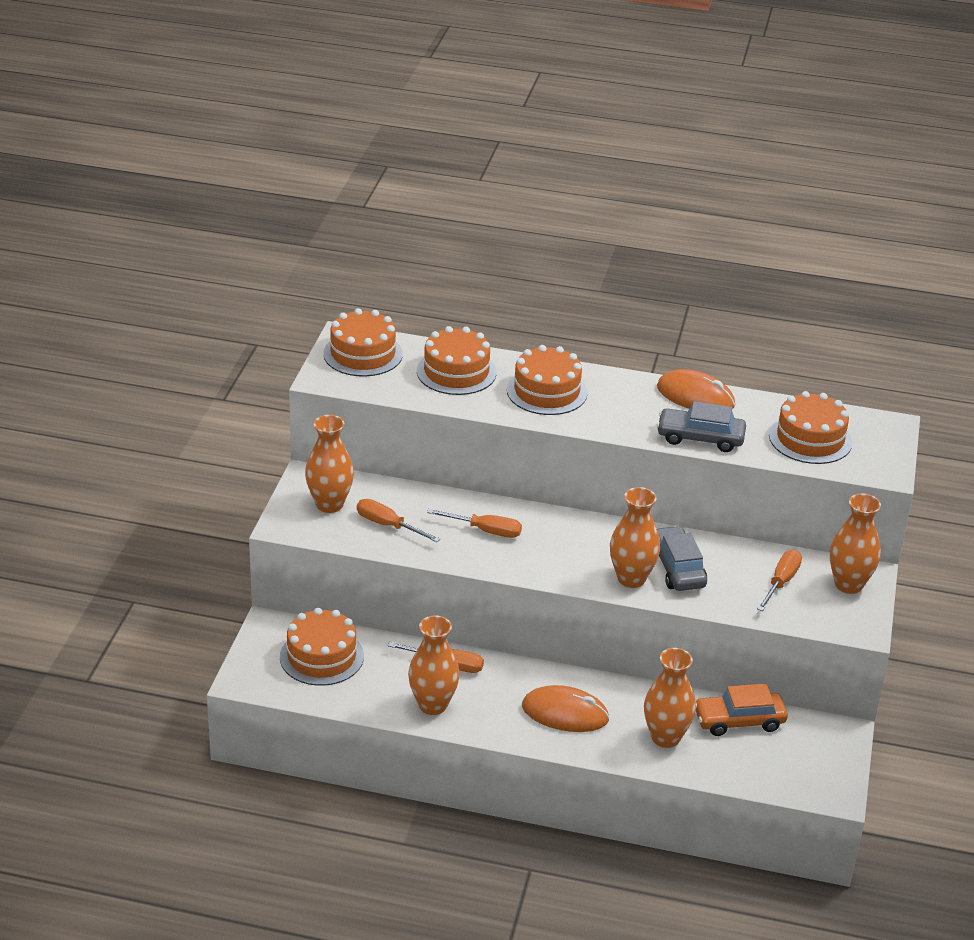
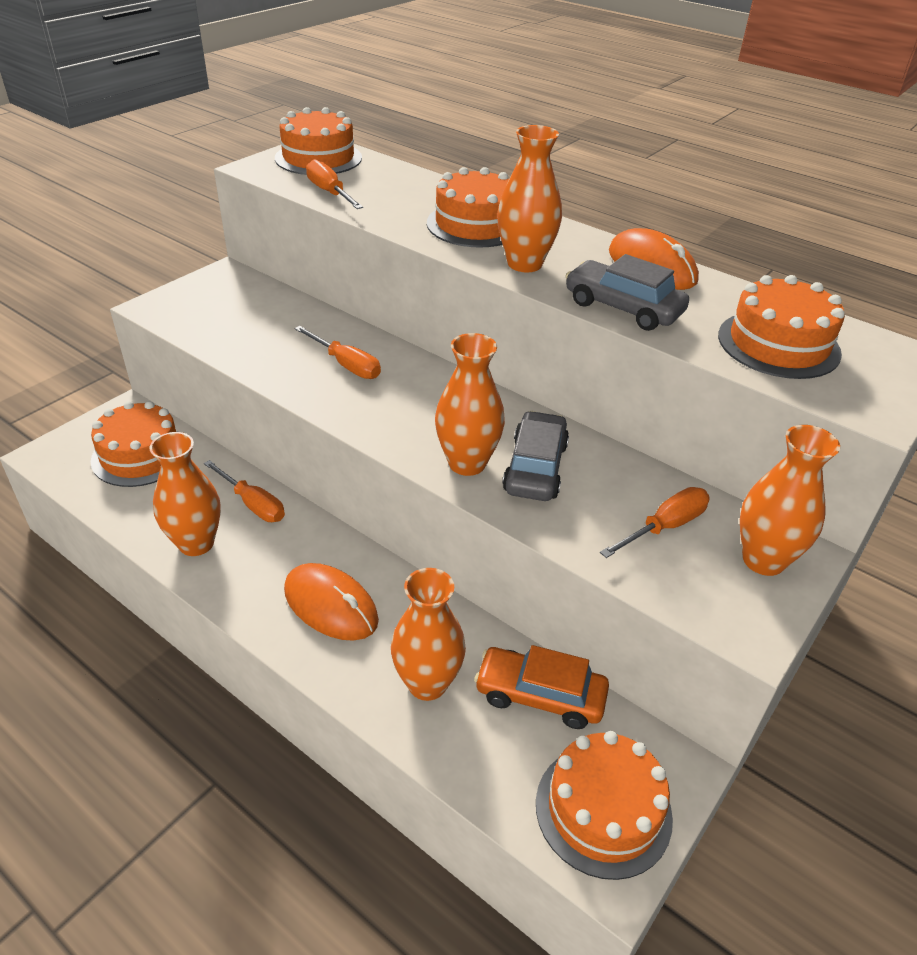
camera: 25 degrees right, 5 degrees up
orange vase [305,415,354,513] -> orange vase moved to [497,125,562,272]
orange screwdriver [357,499,440,542] -> orange screwdriver moved to [306,159,363,209]
orange cake [417,326,496,395] -> orange cake moved to [536,731,673,880]

